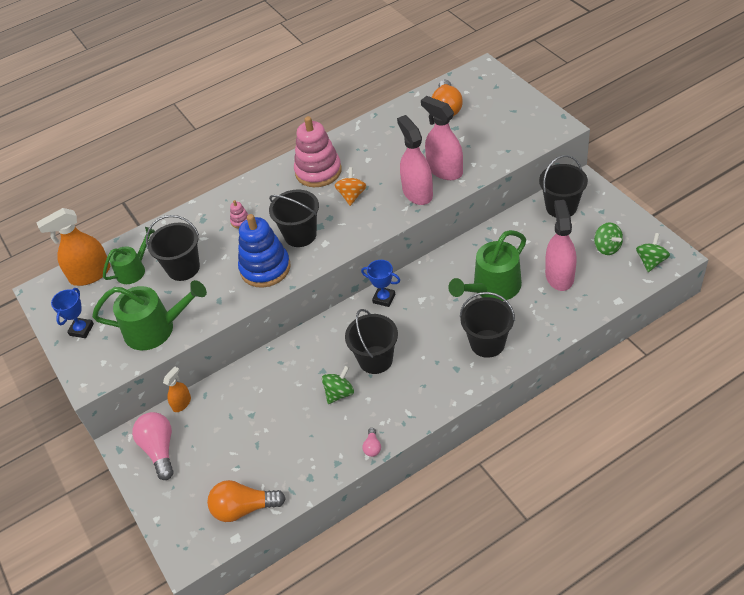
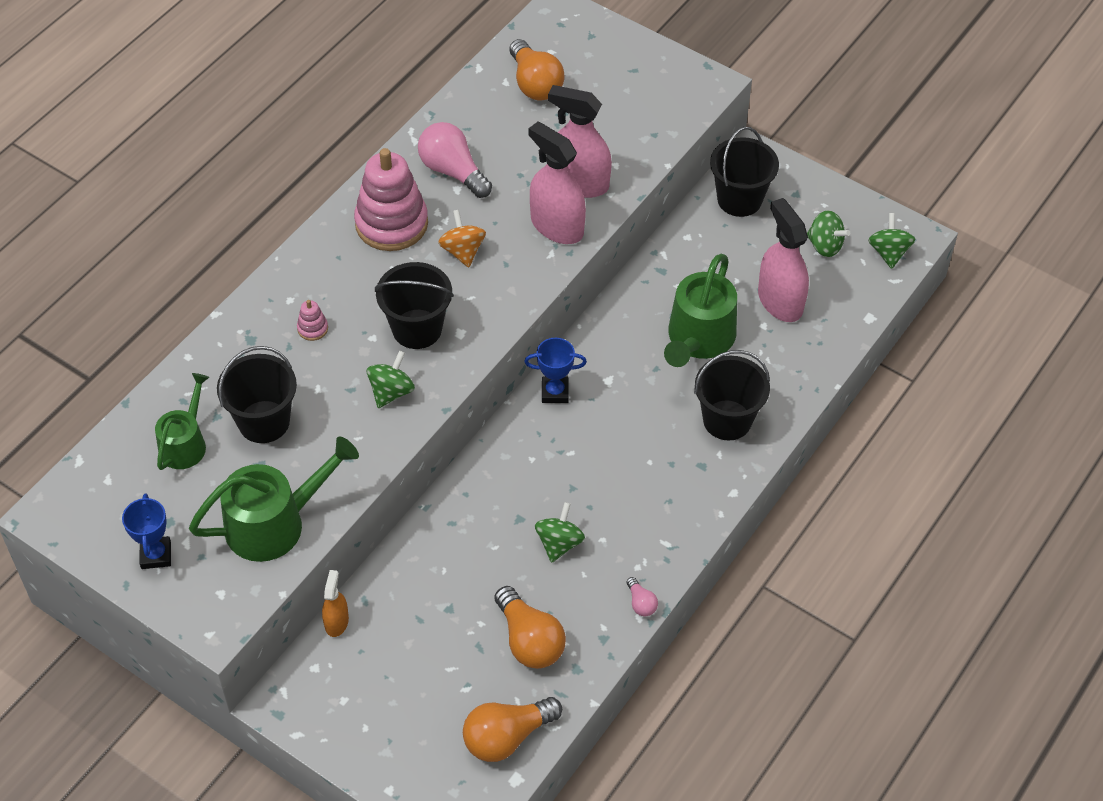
camera: 30 degrees left, 5 degrees up
orange spray bottle [36,208,110,286] -> none
pink light bulb [132,412,174,480] -> pink light bulb moved to [418,122,492,198]
blue stacking toy [238,214,291,288] -> green spinning top [367,350,415,408]
black bucket [345,309,398,374] -> none
none -> orange light bulb [494,586,566,669]

